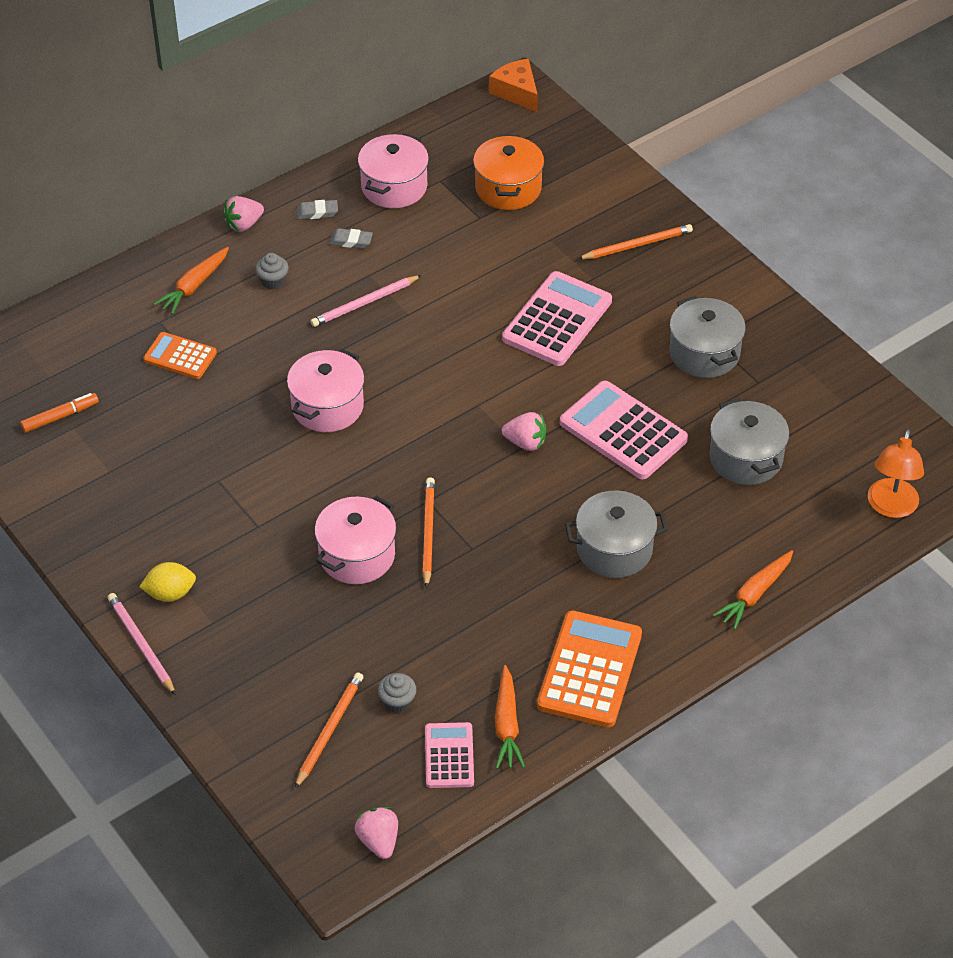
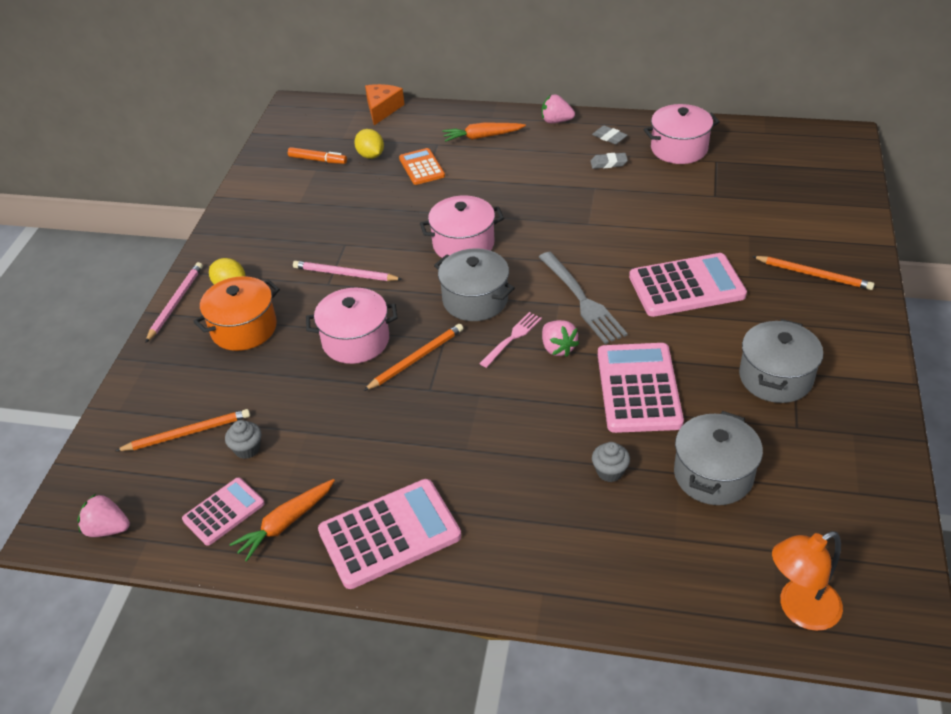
camera: 50 degrees right, 5 degrees down
grey cupcake [255,253,289,290] -> grey cupcake moved to [592,442,630,482]
pink pencil [310,275,422,327] -> pink pencil moved to [293,261,403,281]
grey eraser [329,228,373,248] -> grey eraser turned 60 degrees counterclockwise [590,153,628,169]
pink strawberry [355,807,398,859] -> pink strawberry turned 105 degrees counterclockwise [77,494,130,537]
orange pot [473,135,544,210] -> orange pot moved to [193,276,280,351]
orange cheese [489,59,538,112] -> orange cheese moved to [365,84,404,125]
orange calculator [537,611,642,727] -> pink calculator [318,479,461,589]
grey pot [565,491,668,578] -> grey pot moved to [434,248,515,321]
orange carrot [713,550,793,630] -> none
none -> yellow lemon [354,129,384,159]
none -> pink fork [479,312,542,368]
none -> grey fork [539,252,628,344]

